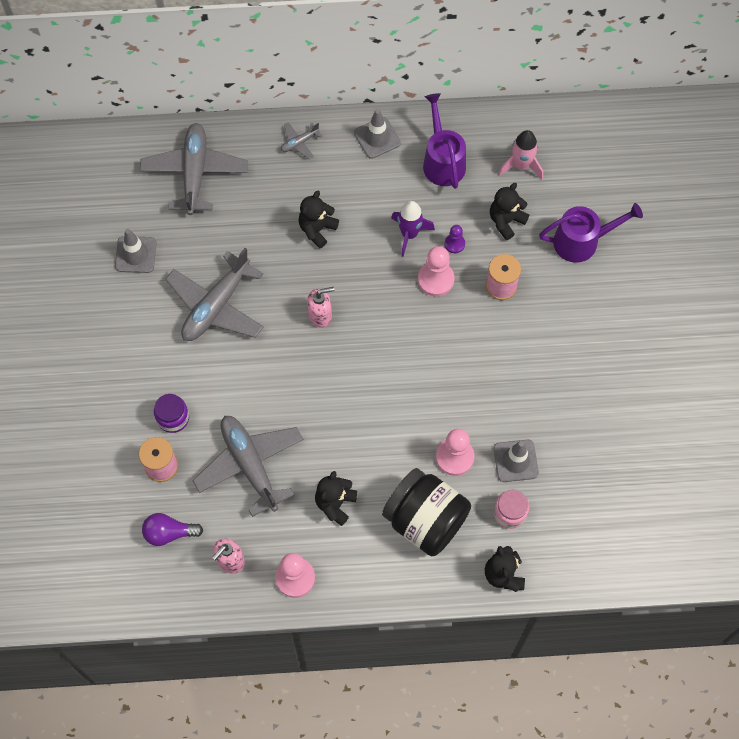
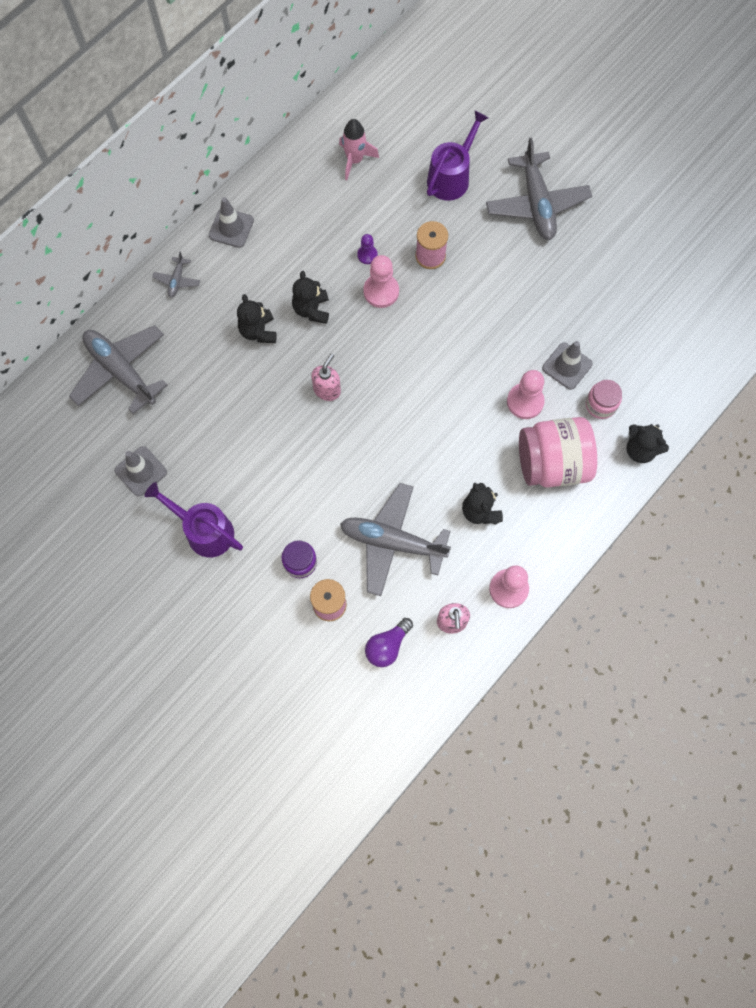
camera: 45 degrees left, 5 degrees up
grey plane [165,248,264,341] -> grey plane moved to [486,138,592,240]
black jar [382,468,471,556] -> pink jar [519,417,597,488]
purple rocket [391,201,435,257] -> none
purple watering can [423,93,466,189] -> purple watering can moved to [145,482,243,557]
black teddy bear [490,183,529,240] -> black teddy bear moved to [292,271,329,324]

